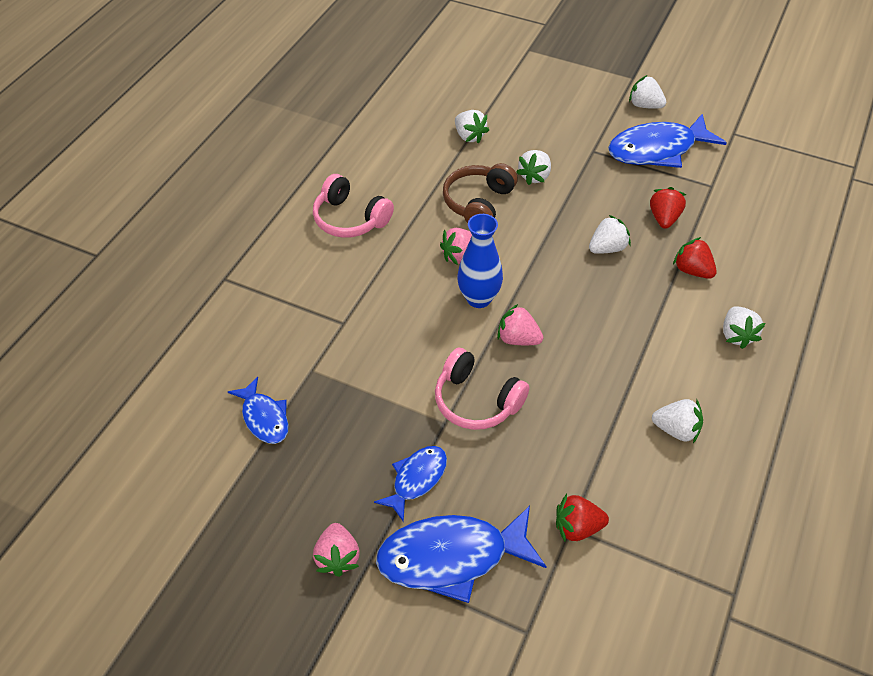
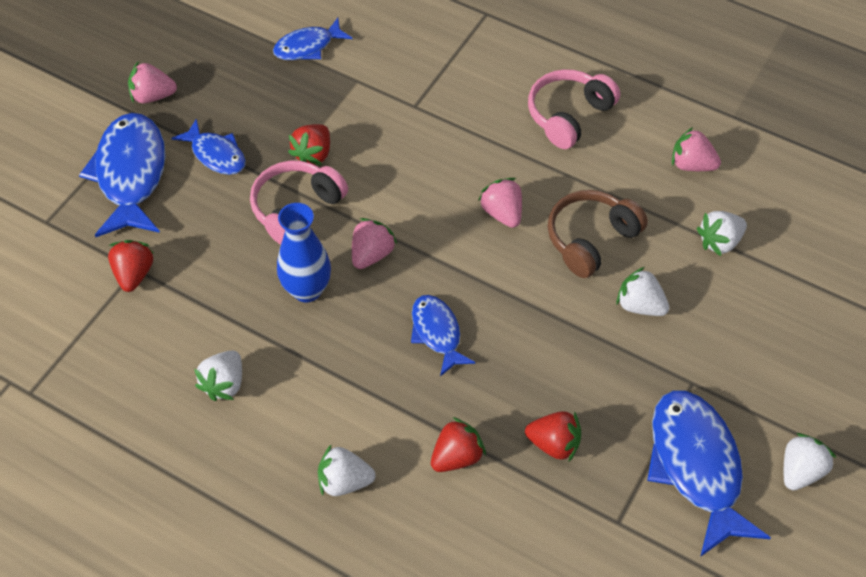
camera: 95 degrees right, 5 degrees up
brown headphones [443,163,518,223] -> brown headphones turned 75 degrees counterclockwise [548,190,648,278]
blue vase [457,214,503,308] -> blue vase moved to [277,203,331,302]
white strawberry [589,215,631,254] -> none
none -> red strawberry [288,124,330,165]
none -> blue fish [411,295,476,376]
none -> pink strawberry [672,127,721,171]

